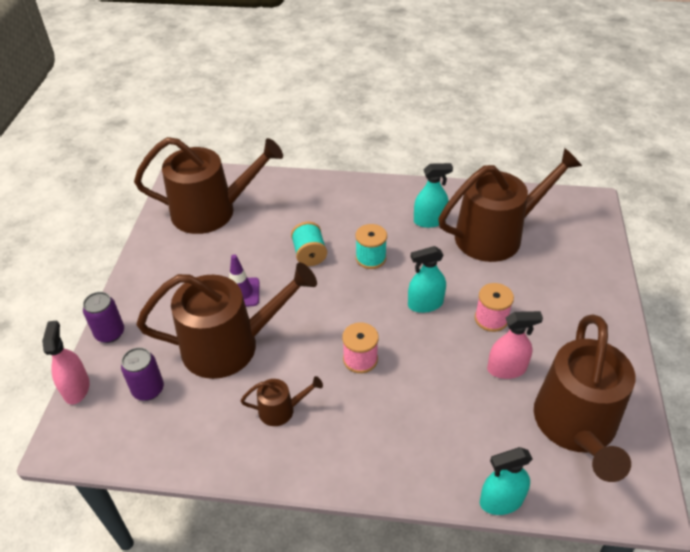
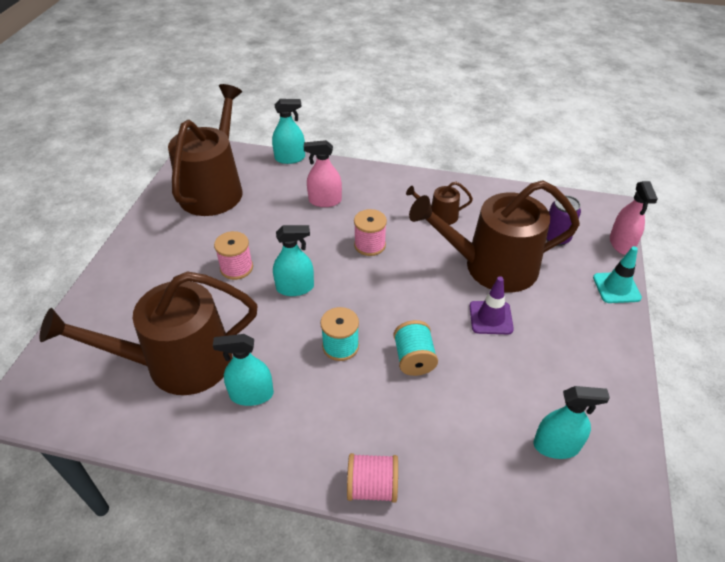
camera: 175 degrees left, 0 degrees up
purple can [83,292,124,343] -> turquoise traffic cone [593,246,642,303]
brown watering can [134,137,283,234] -> turquoise spray bottle [534,386,610,459]
pink spray bottle [487,311,543,379] -> pink spray bottle moved to [304,140,342,207]
none -> pink spool [347,453,398,503]

